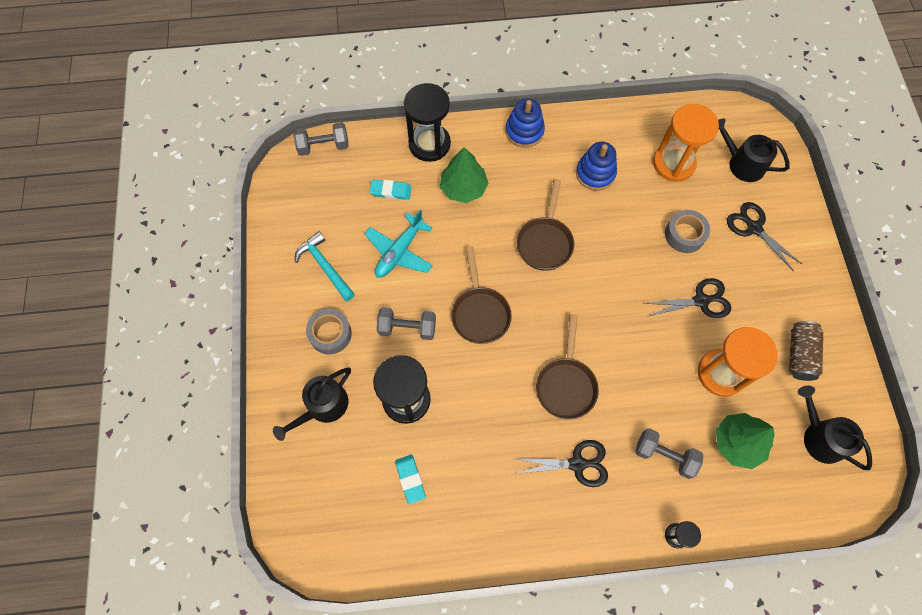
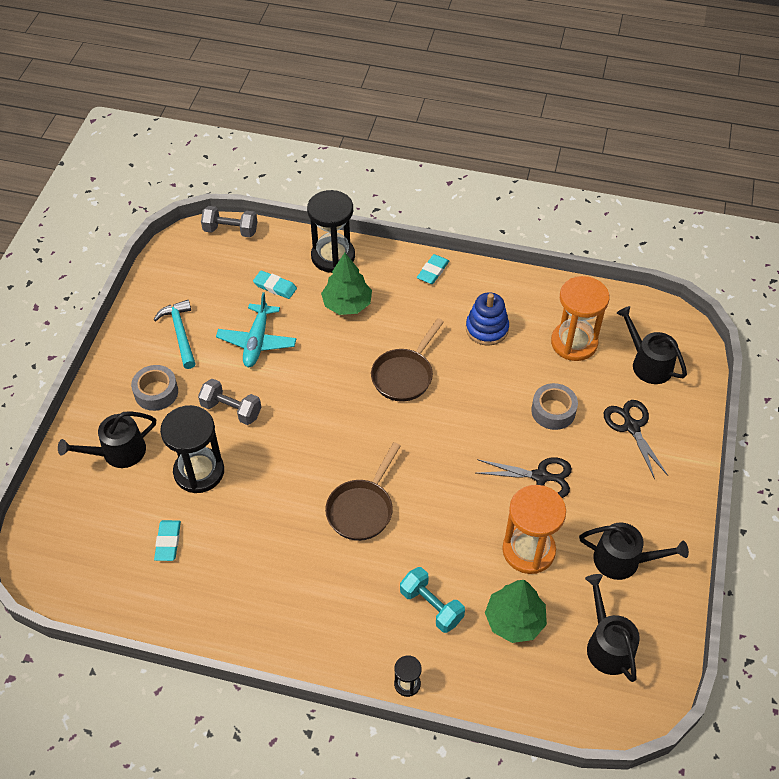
camera: 20 degrees right, 15 degrees down
turquoise plane [365,210,433,278] -> turquoise plane turned 45 degrees counterclockwise [216,292,296,367]
brown pan [451,246,512,344] -> none
blue stacking toy [505,98,545,148] -> turquoise eraser [417,254,449,284]
black scissors [513,440,608,487] -> none
grey dumbbell [635,428,704,479] -> turquoise dumbbell [400,567,465,633]
brown can [789,321,823,381] -> black watering can [579,522,689,580]

